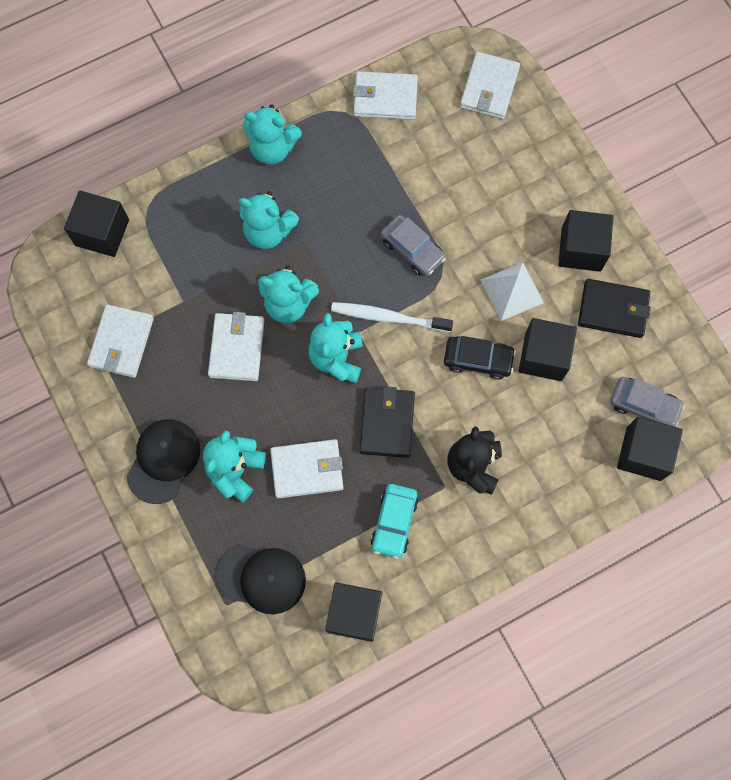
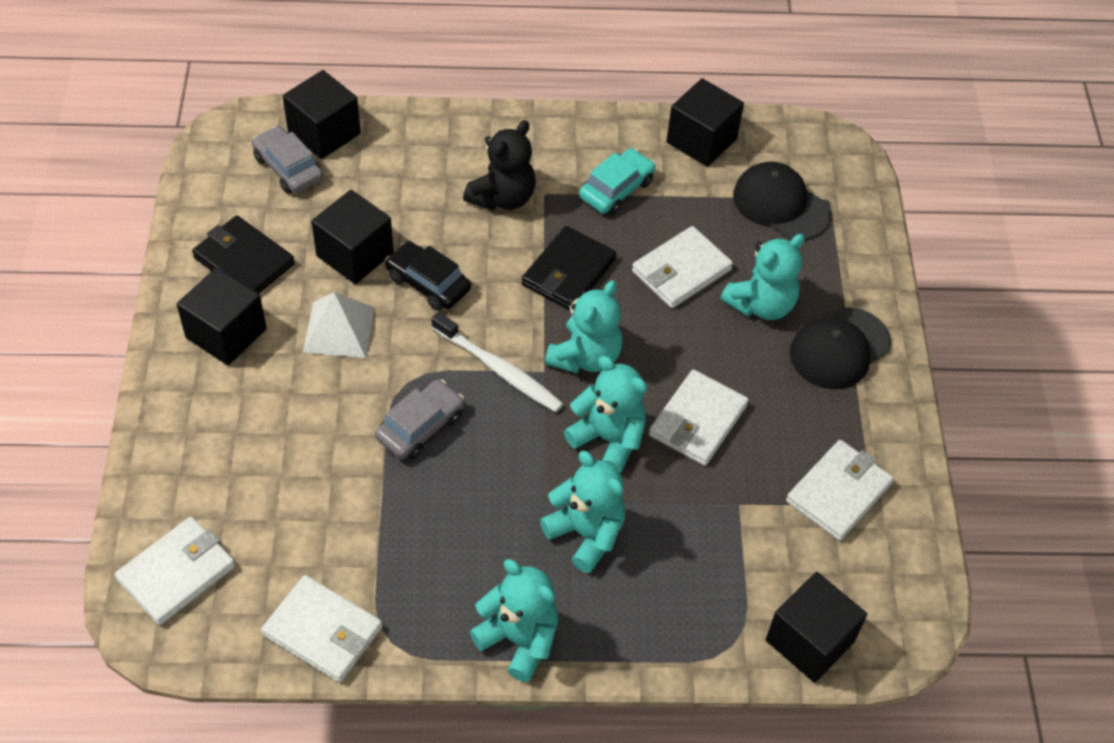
camera: 155 degrees left, 20 degrees down
white wallet [270,439,343,499] -> white wallet turned 60 degrees counterclockwise [632,226,733,308]
grey car [381,215,446,276] -> grey car turned 60 degrees clockwise [375,379,464,459]

